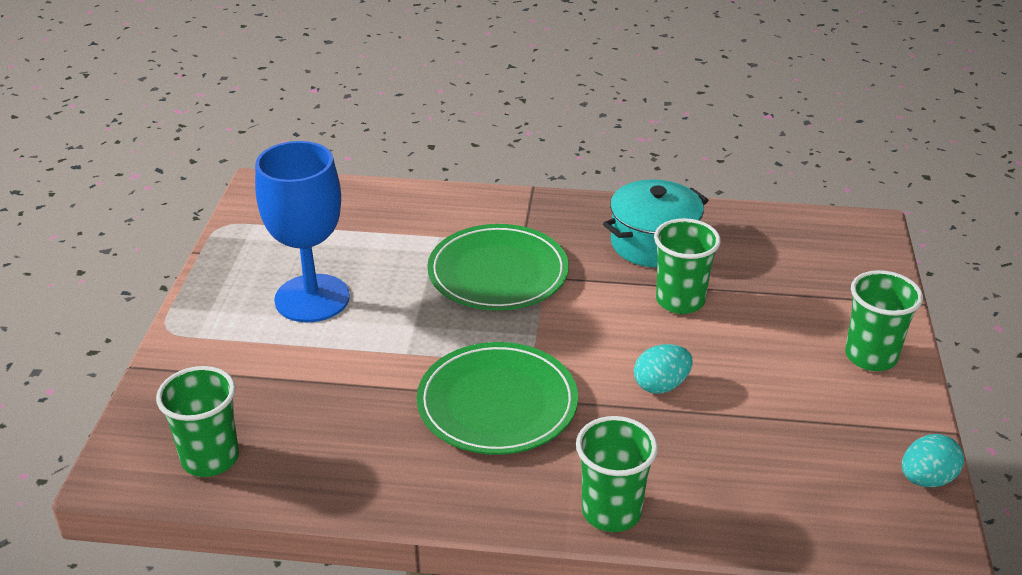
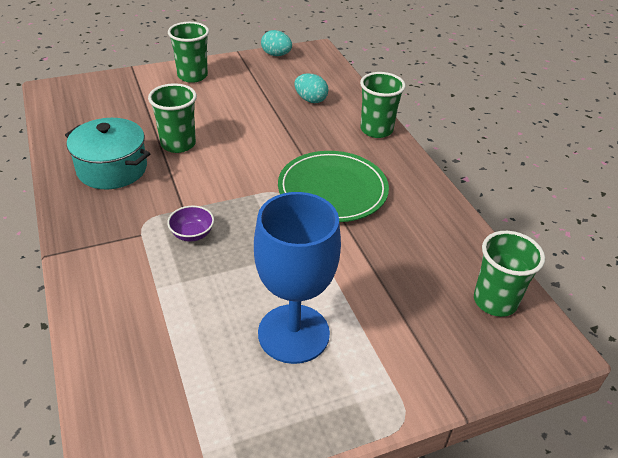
camera: 120 degrees left, 5 degrees up
green plate [427,224,569,310] -> purple bowl [167,205,214,242]
turquoise egg [634,344,693,394] -> turquoise egg moved to [294,74,328,103]

